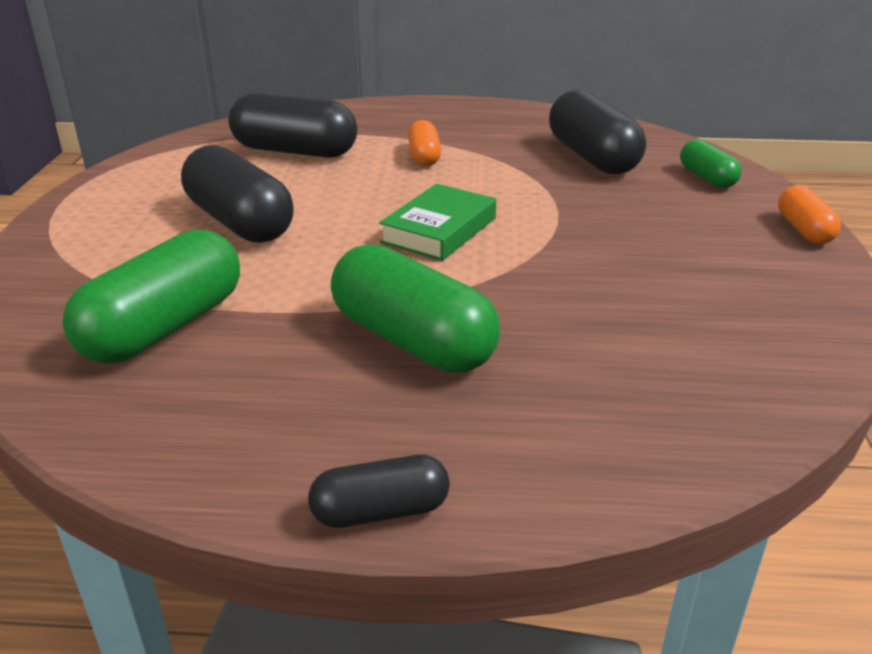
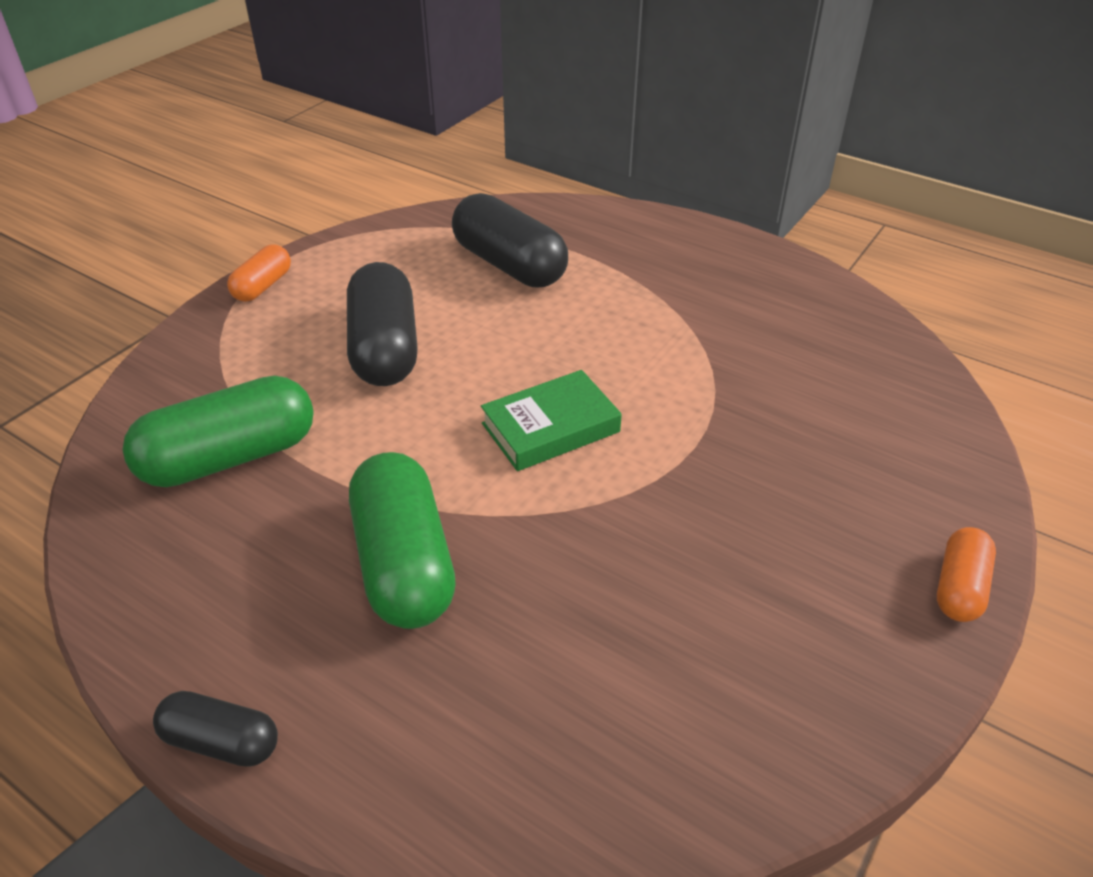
camera: 30 degrees right, 10 degrees up
orange capsule [408,120,441,166] -> orange capsule moved to [227,245,291,302]
black capsule [549,90,646,174] -> none
green capsule [680,140,742,188] -> none

